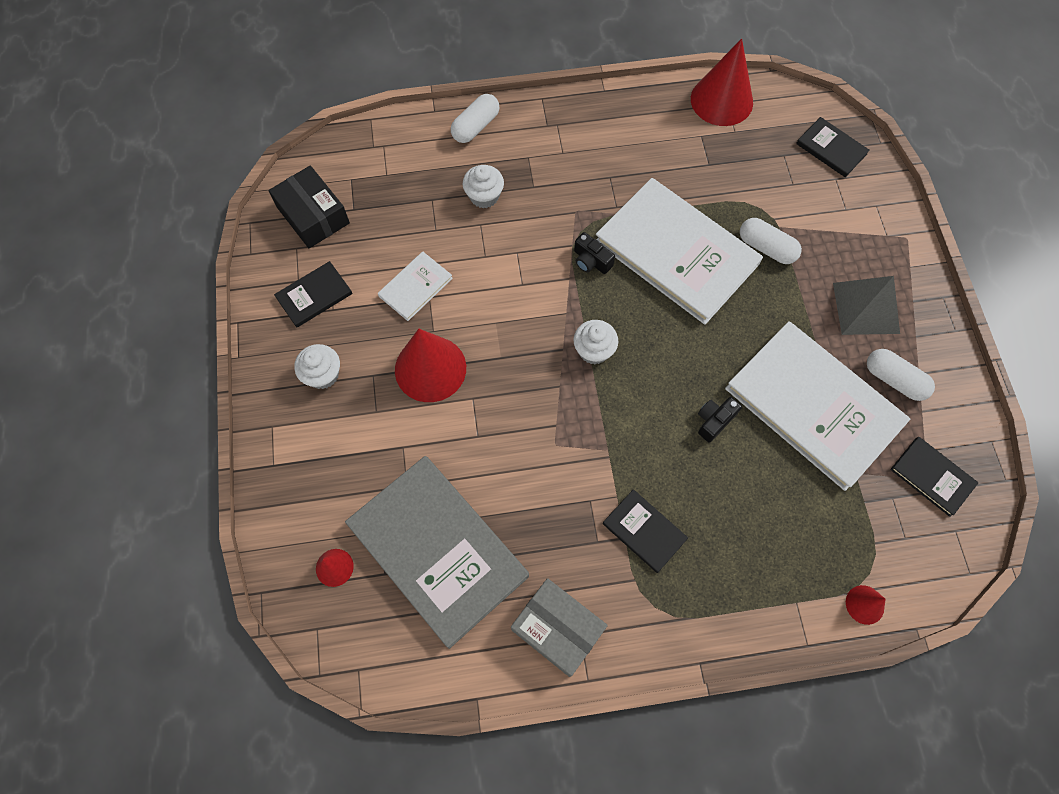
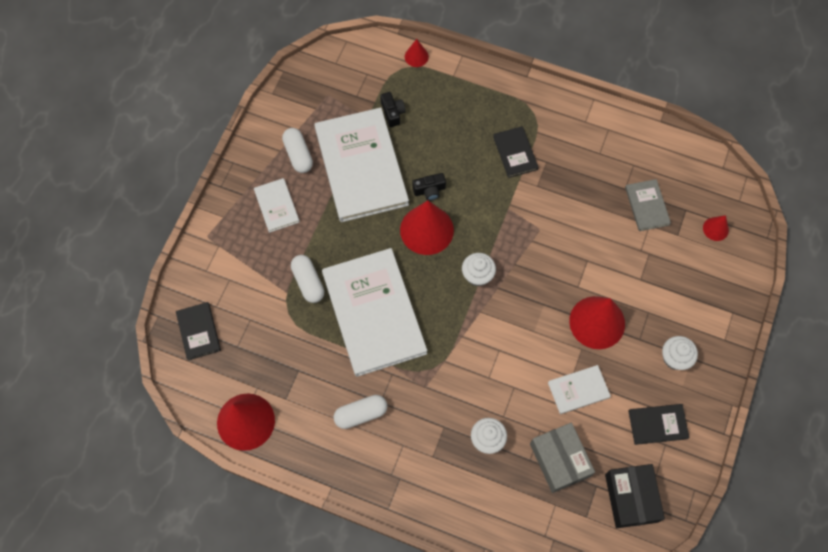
camera: 150 degrees left, 0 degrees up
grey book [345,456,529,649] -> grey book [625,179,671,231], size x0.45
white capsule [451,94,499,143] -> white capsule moved to [334,395,387,429]
grey box [511,578,608,677] -> grey box moved to [530,423,595,493]
black camera [574,232,615,274] -> black camera moved to [380,92,406,127]
grey pyramid [833,276,900,335] -> white book [253,178,300,233]
black book [890,437,978,517] -> none
none -> red cone [400,200,454,255]

